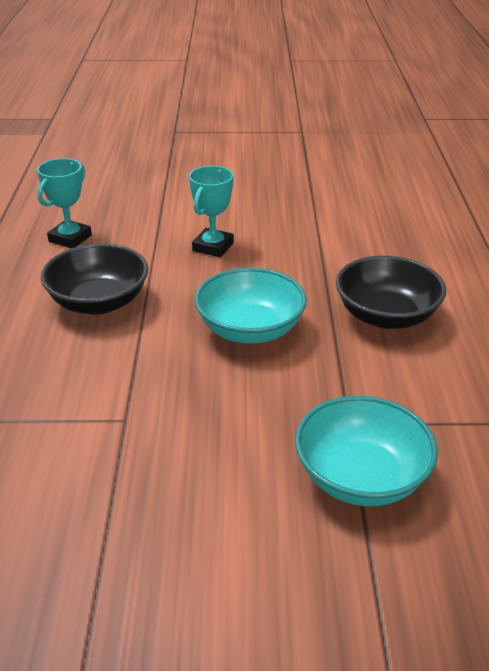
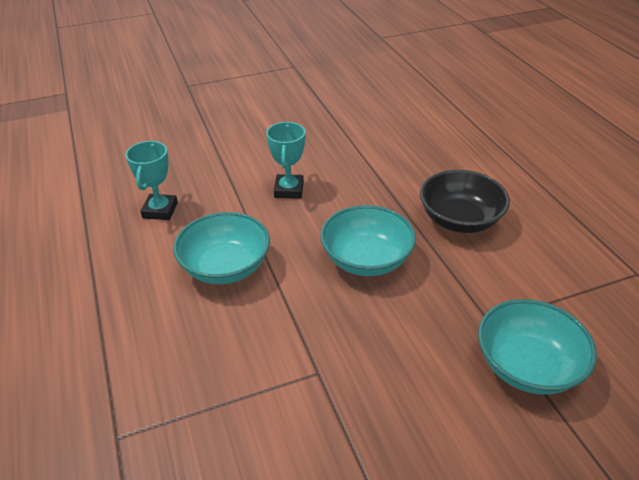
camera: 20 degrees left, 5 degrees up
black bowl [41,244,148,315] -> turquoise bowl [173,212,270,284]

